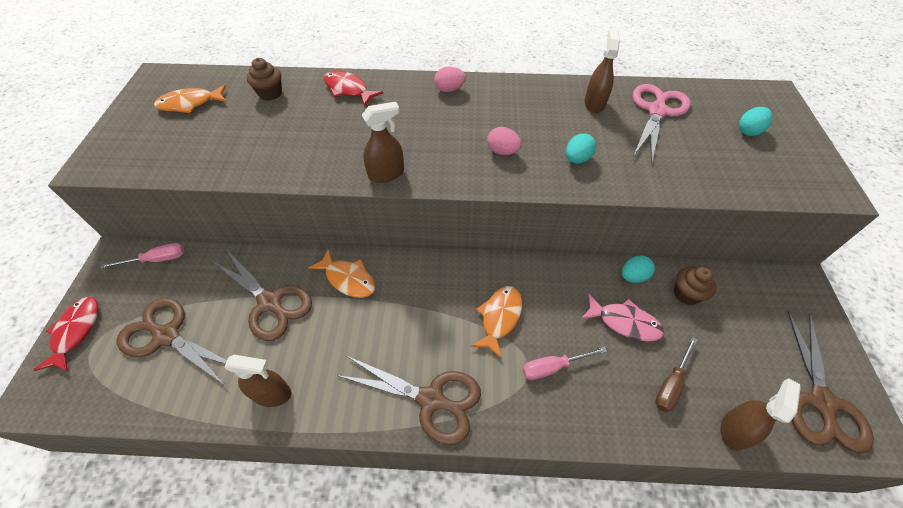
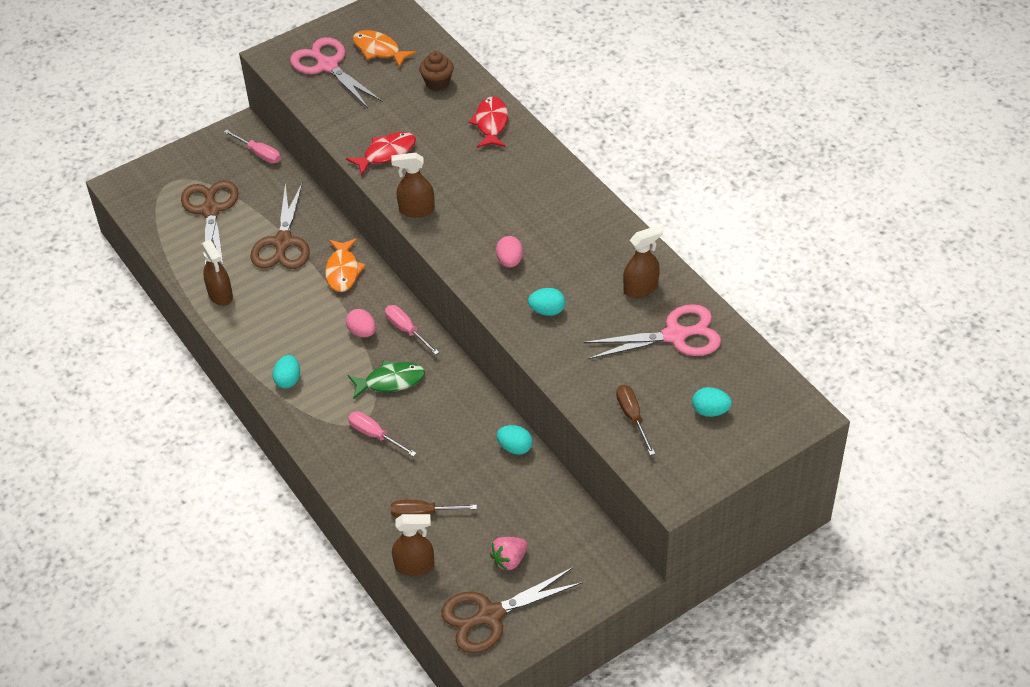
camera: 55 degrees right, 5 degrees down
red fish [33,297,98,372] -> red fish moved to [346,132,416,175]
brown scissors [336,356,481,445] -> turquoise egg [273,355,300,389]
brown spray bottle [362,102,404,183] -> brown spray bottle turned 150 degrees clockwise [391,153,435,218]
pink egg [434,66,466,92] -> pink egg moved to [346,309,376,337]
orange fish [471,286,522,359] -> green fish [348,360,425,400]
pink fish [581,293,664,342] -> none
brown cupcake [674,266,717,305] -> none
none -> pink scissors [290,37,382,108]
none -> pink screwdriver [385,305,439,355]
none -> pink strawberry [490,537,528,571]
none -> brown screwdriver [616,385,655,455]

